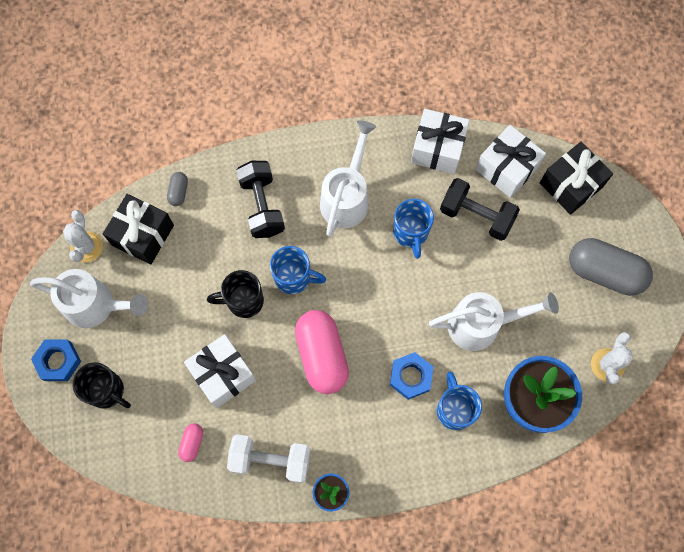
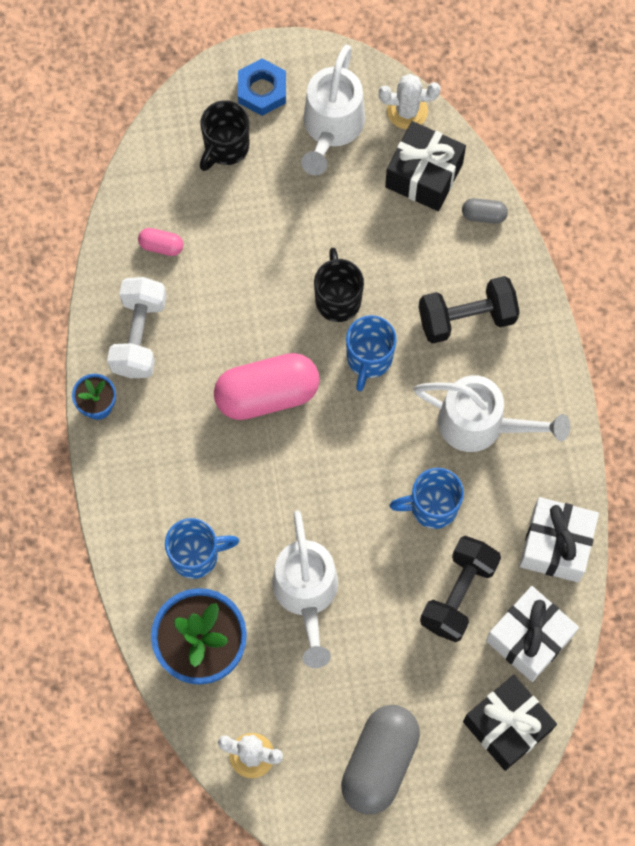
camera: 90 degrees right, 0 degrees up
white gift [184,334,256,408] -> none
blue nut [390,352,433,400] -> none

